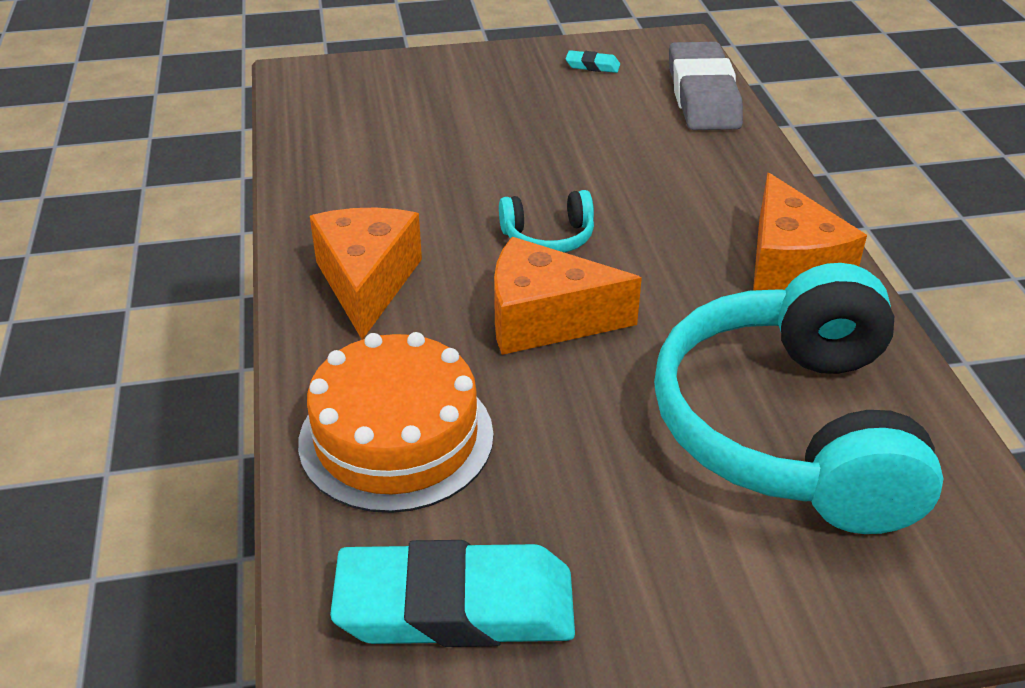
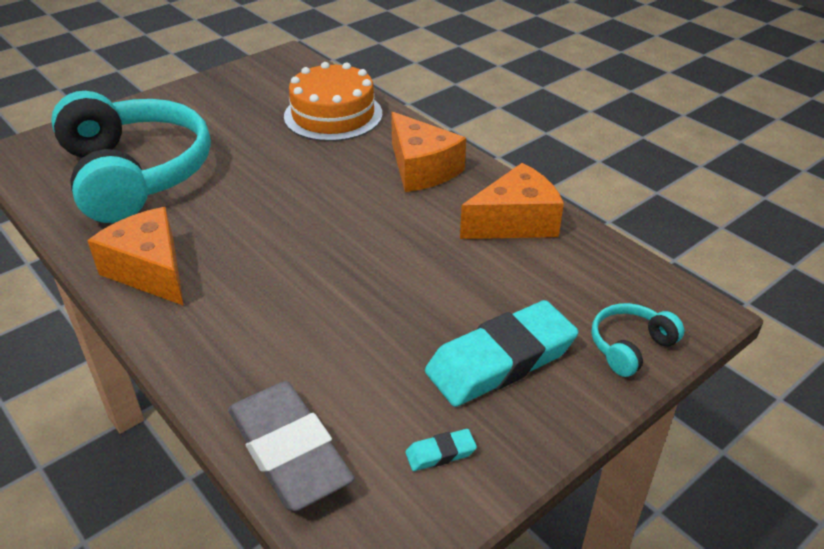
camera: 150 degrees right, 0 degrees up
turquoise eraser [330,540,575,647] -> turquoise eraser moved to [425,300,578,407]
orange cheese [494,237,642,355] -> orange cheese moved to [460,163,564,239]
turquoise headphones [499,190,594,253] -> turquoise headphones moved to [592,303,684,377]

